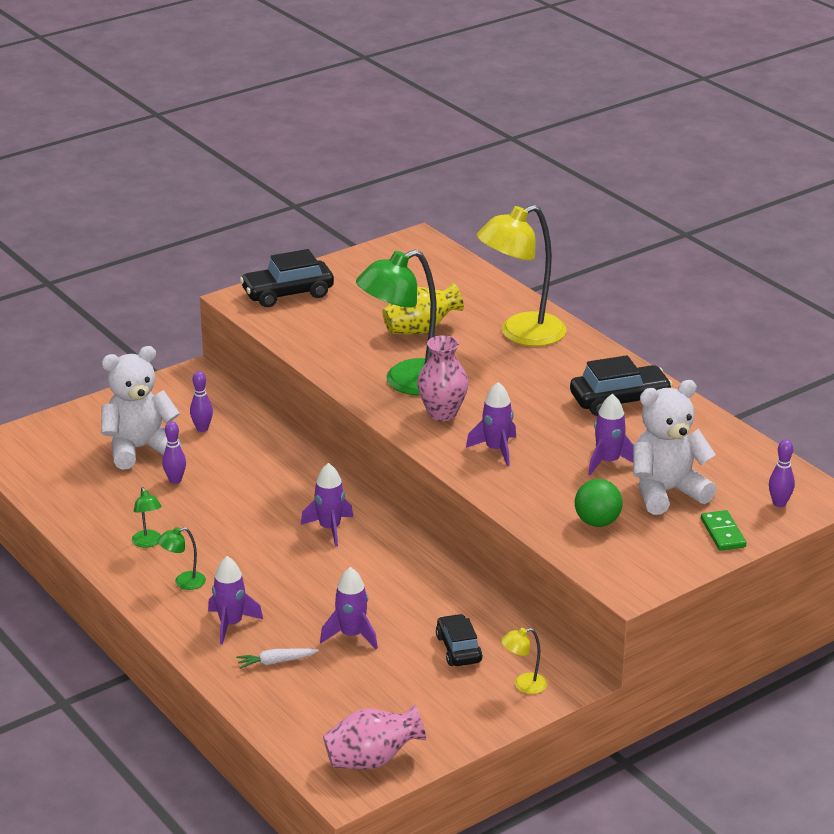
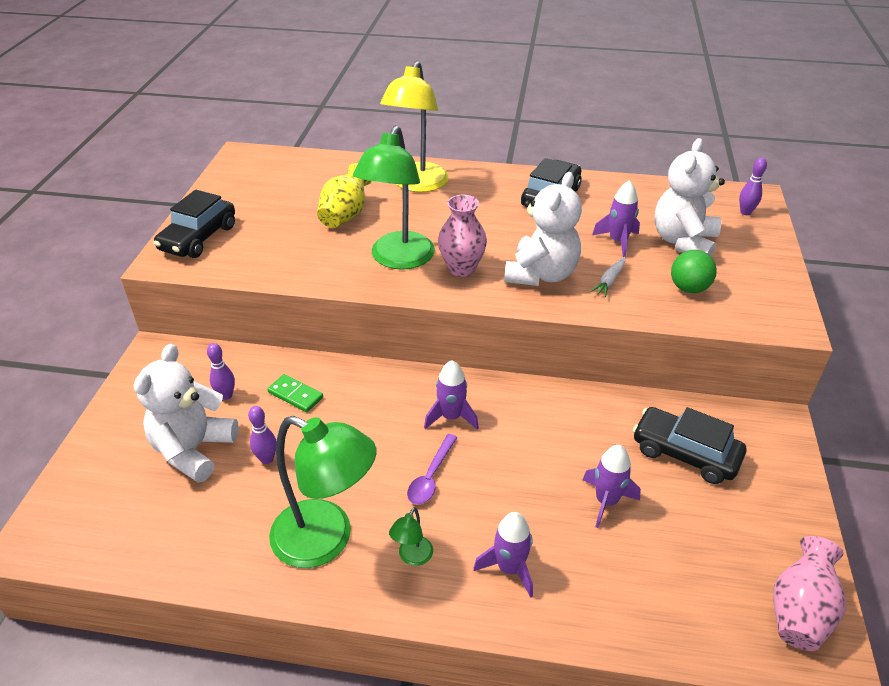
camera: 45 degrees left, 10 degrees up
green lamp [132,487,162,548] -> green lamp [269,416,377,568], size x2.40
white carrot [236,649,319,669] -> white carrot moved to [590,257,625,297]
black car [436,614,483,666] -> black car [633,407,746,484], size x1.53
purple rocket [466,382,516,466] -> white teddy bear [504,172,582,286]
yellow lamp [501,628,547,694] -> none
green domino [701,510,746,551] -> green domino moved to [267,374,323,412]
none -> purple spoon [407,434,458,505]

